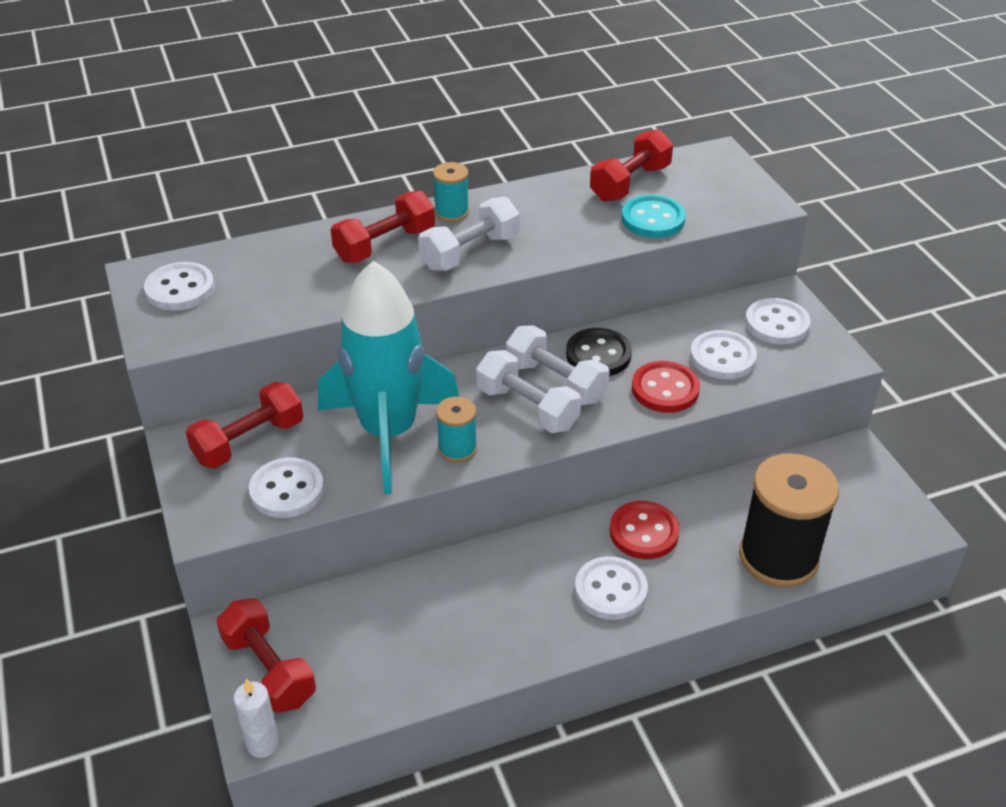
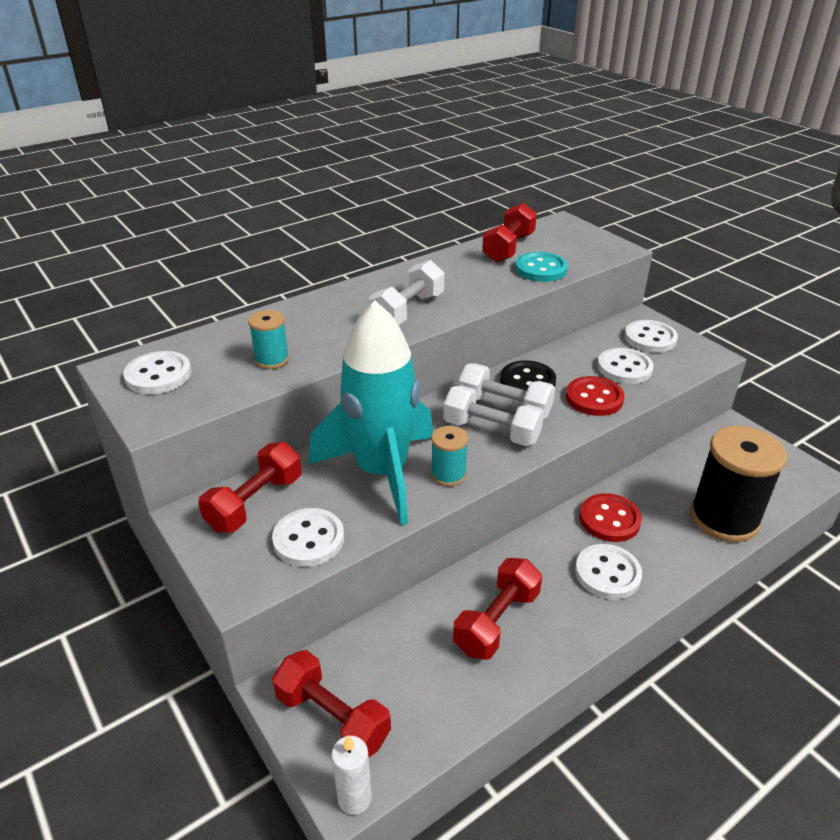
camera: 15 degrees left, 5 degrees down
red dumbbell [331,191,435,263] -> red dumbbell moved to [453,558,542,660]
turquoise spool [433,162,469,222] -> turquoise spool moved to [248,310,289,369]

